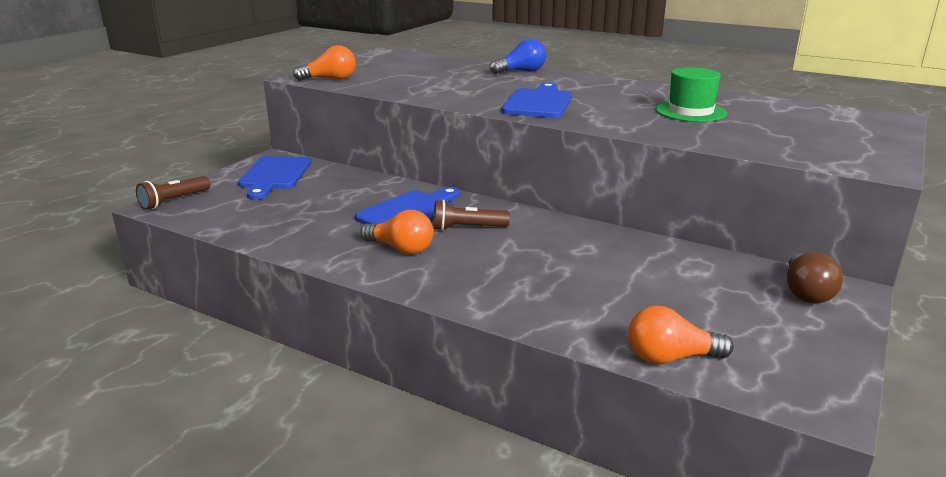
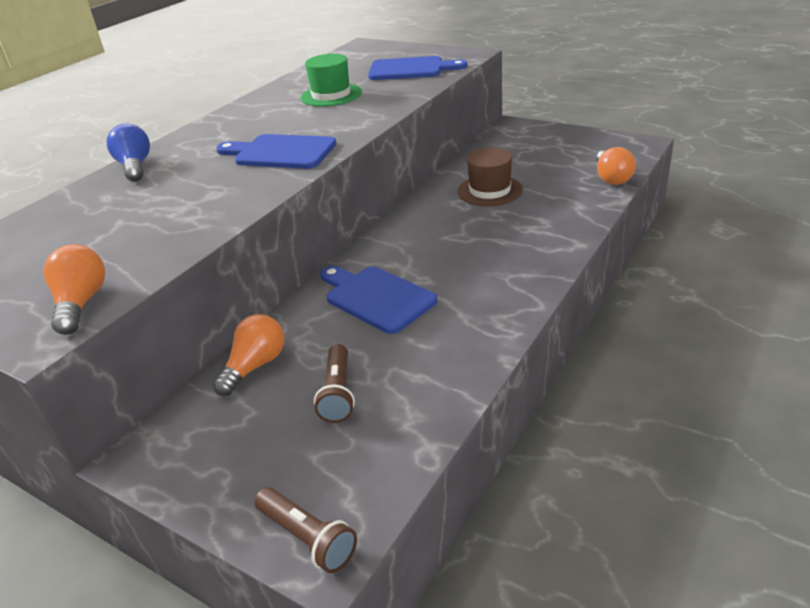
camera: 85 degrees left, 10 degrees up
blue cutting board [238,156,312,200] -> blue cutting board moved to [368,56,467,80]
orange light bulb [360,210,433,255] -> orange light bulb moved to [213,314,284,396]
brown flashlight [434,200,510,230] -> brown flashlight moved to [314,344,355,423]
brown light bulb [787,253,843,303] -> none
none -> brown hat [457,148,523,206]

